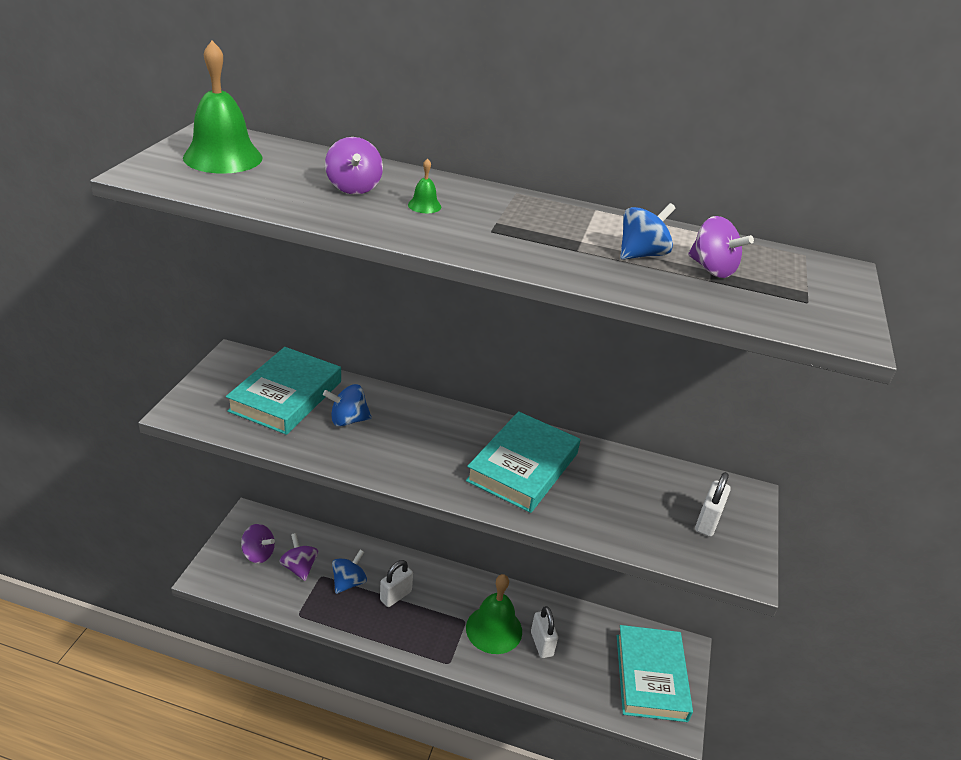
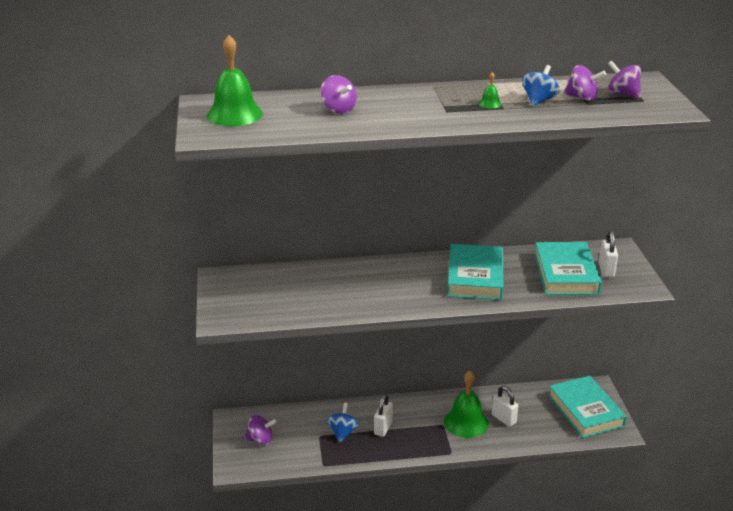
camera: 20 degrees left, 5 degrees down
turquoise book [226,347,341,435] -> turquoise book moved to [534,242,602,295]
purple spinning top [279,533,318,581] -> purple spinning top moved to [608,60,641,98]
blue spinning top [323,384,372,427] -> none
green bell [408,158,441,213] -> green bell moved to [479,72,502,108]

